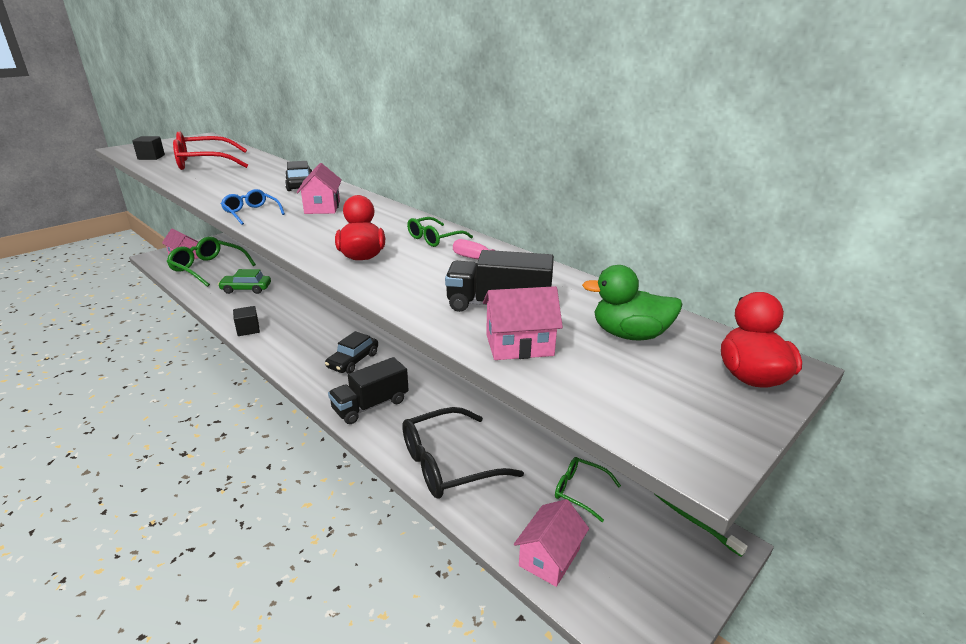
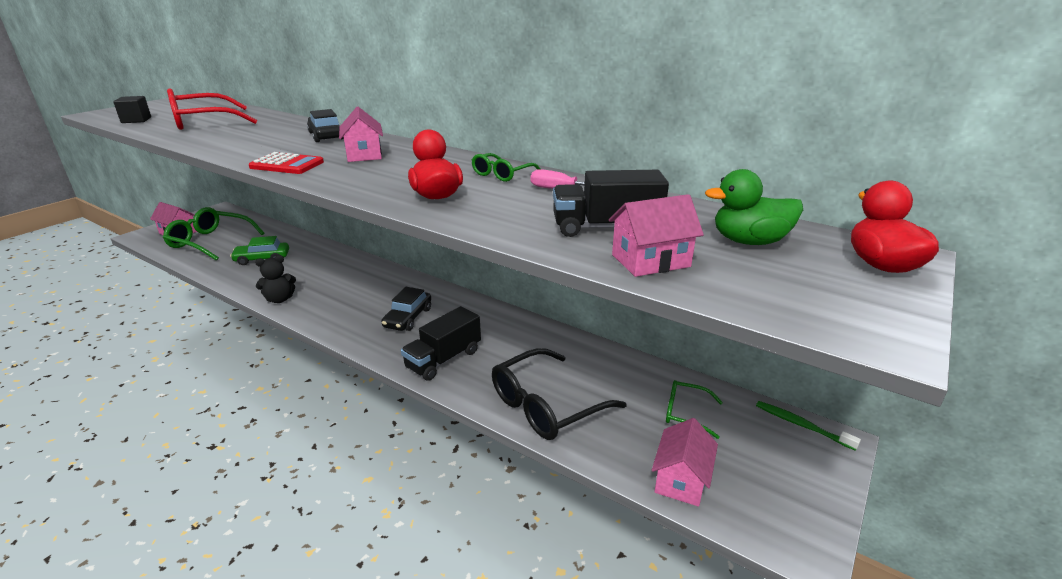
camera: 10 degrees left, 0 degrees up
blue glasses [221,189,285,225] -> red calculator [249,152,324,174]
black cube [233,306,260,336] -> black teddy bear [255,255,296,303]

